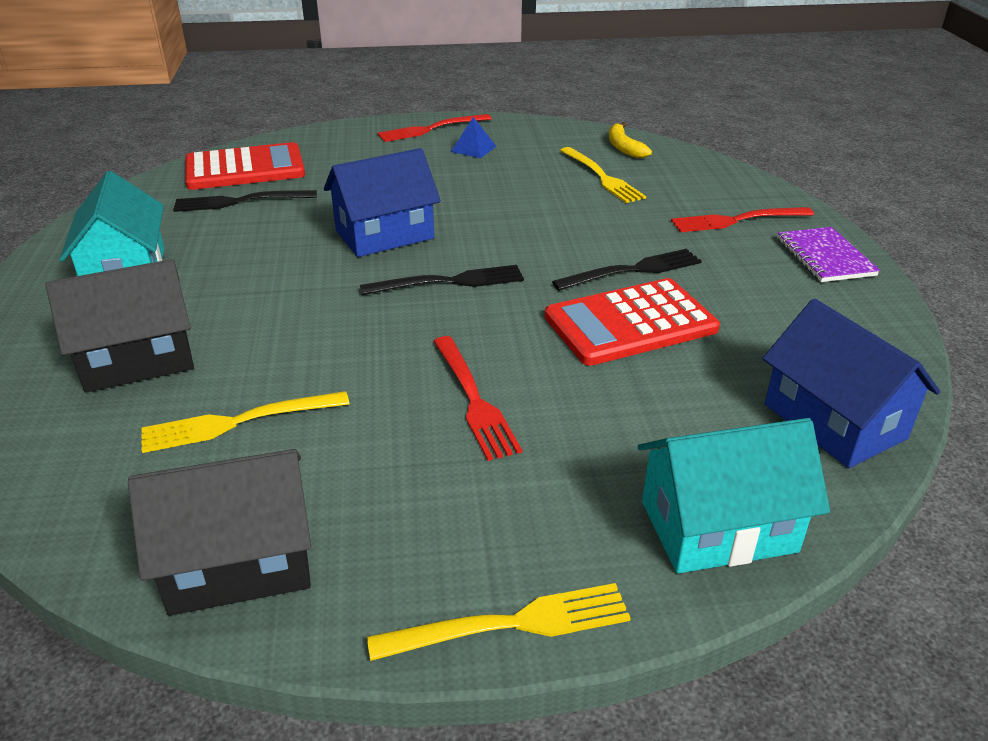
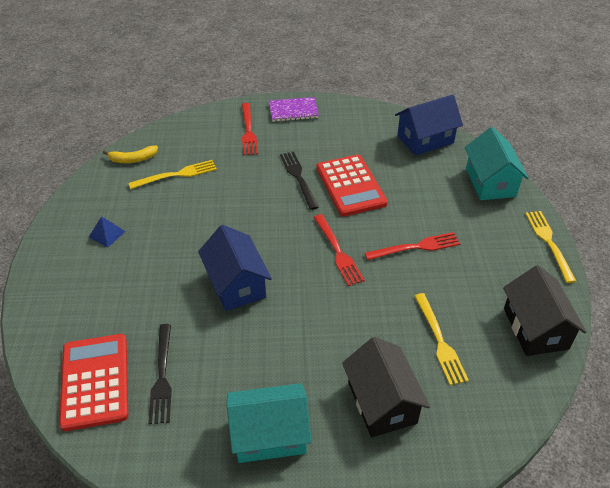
camera: 85 degrees left, 10 degrees up
black fork [360,265,524,295] -> none
red fork [377,114,492,142] -> red fork moved to [313,214,365,286]

